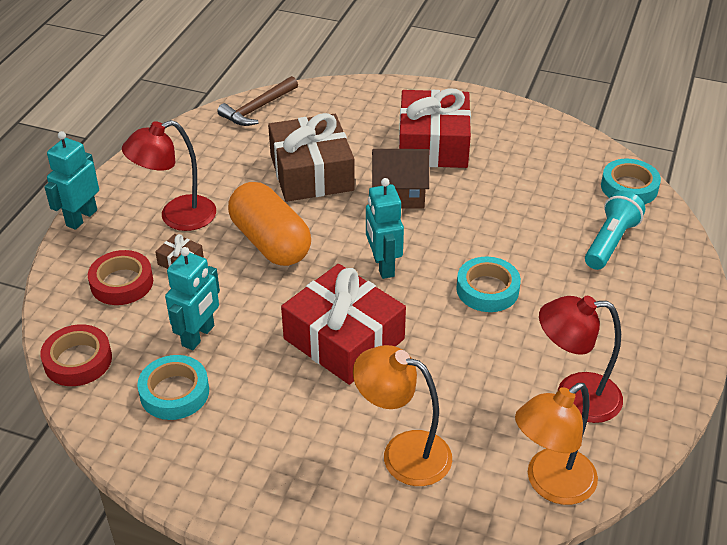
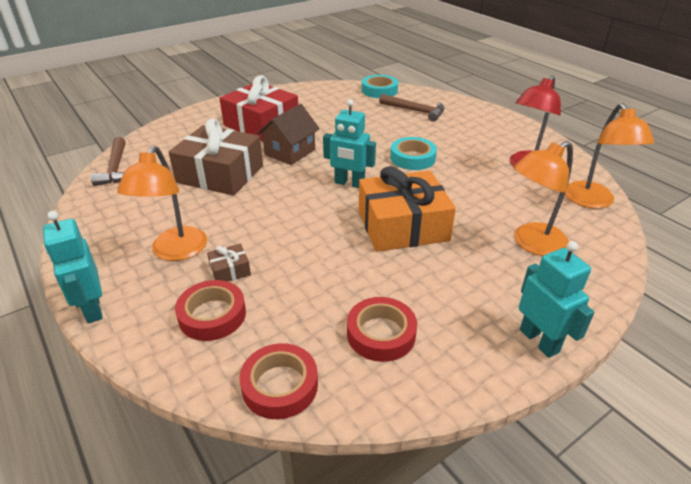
camera: 55 degrees left, 5 degrees down
red lamp [122,120,216,231] -> orange lamp [117,145,207,261]
turquoise tape [137,355,209,420] -> red tape [347,297,417,362]
turquoise robot [165,247,220,350] -> turquoise robot moved to [519,241,594,358]
orange capsule [228,182,311,266] -> none
red gift [281,264,406,385] -> orange gift [359,166,456,252]
turquoise flashlight [585,191,645,270] -> brown hammer [379,94,444,122]

